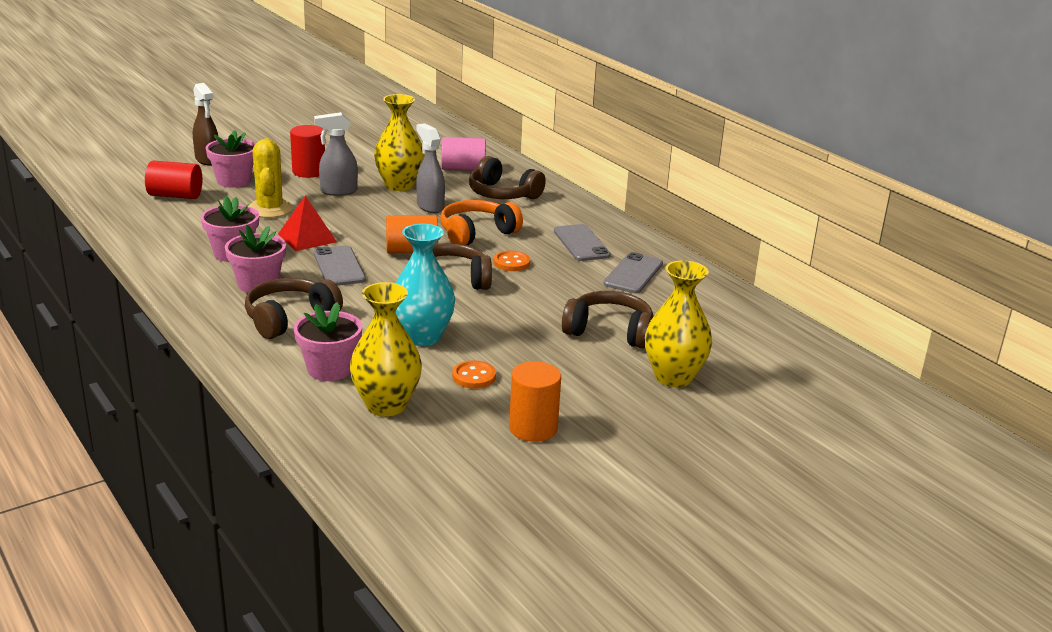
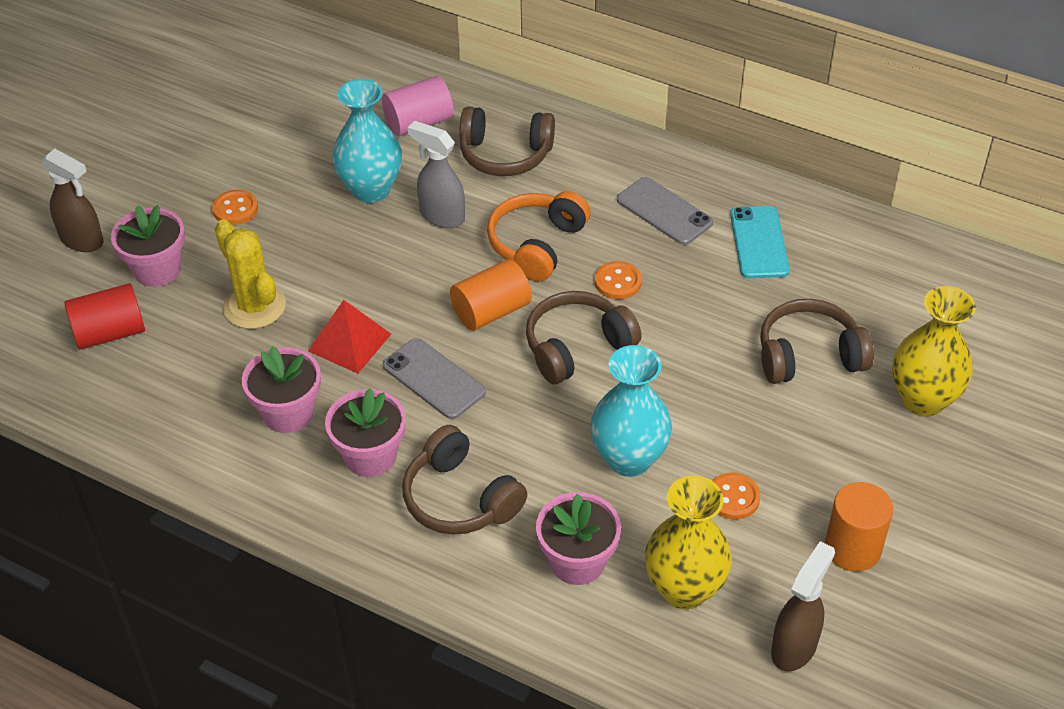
camera: 25 degrees left, 20 degrees up
brown headphones [245,278,343,339] -> brown headphones turned 60 degrees counterclockwise [402,425,527,535]
red cylinder [290,125,325,178] -> orange button [212,190,258,225]
grey spray bottle [314,112,358,196] -> none
yellow vase [374,94,425,191] -> turquoise vase [332,79,402,203]
grey phone [603,252,663,293] -> turquoise phone [730,206,790,278]
none -> brown spray bottle [771,541,835,671]

